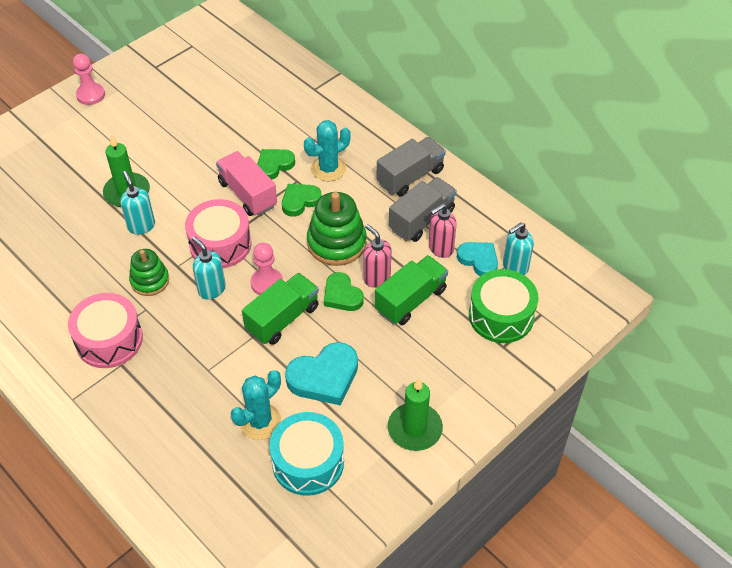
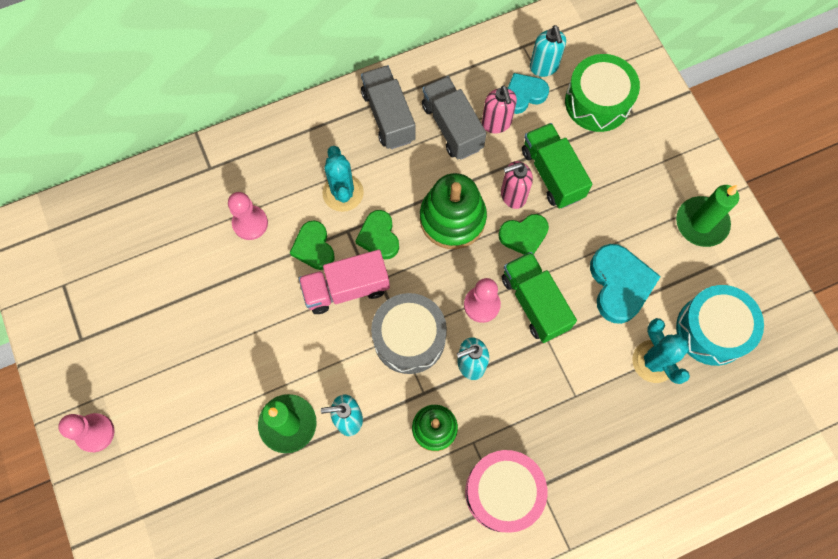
camera: 70 degrees left, 20 degrees up
pink drum [185,199,251,268] -> grey drum [371,293,447,374]
none -> pink pawn [228,192,268,240]

